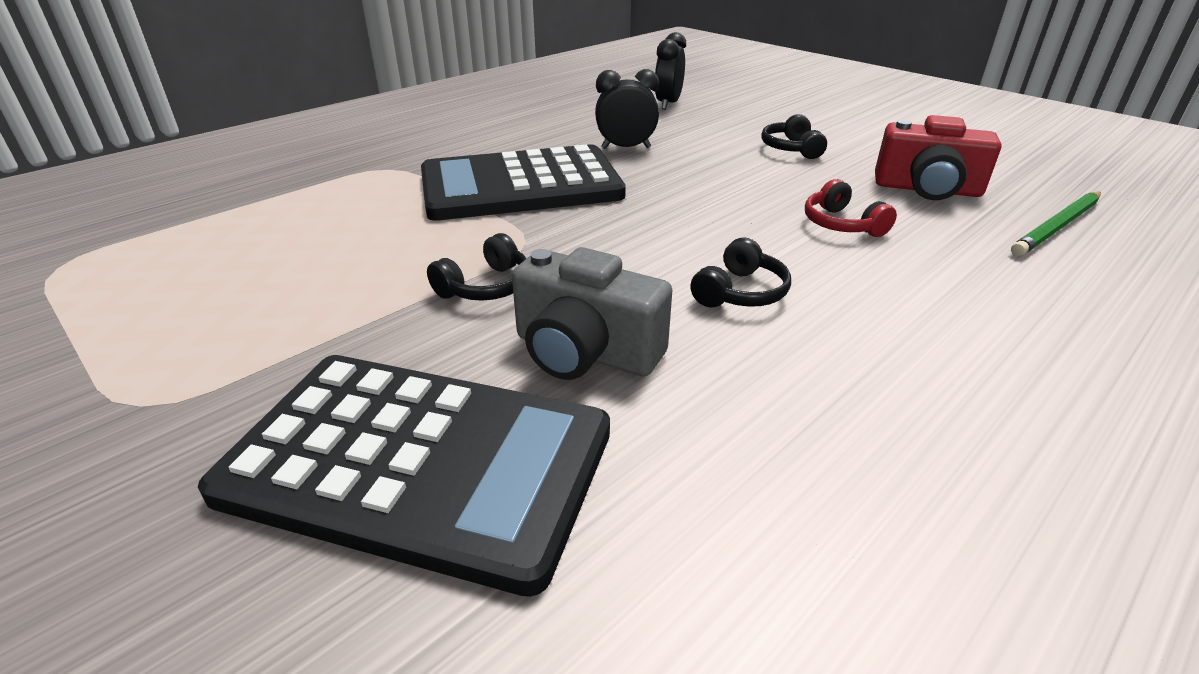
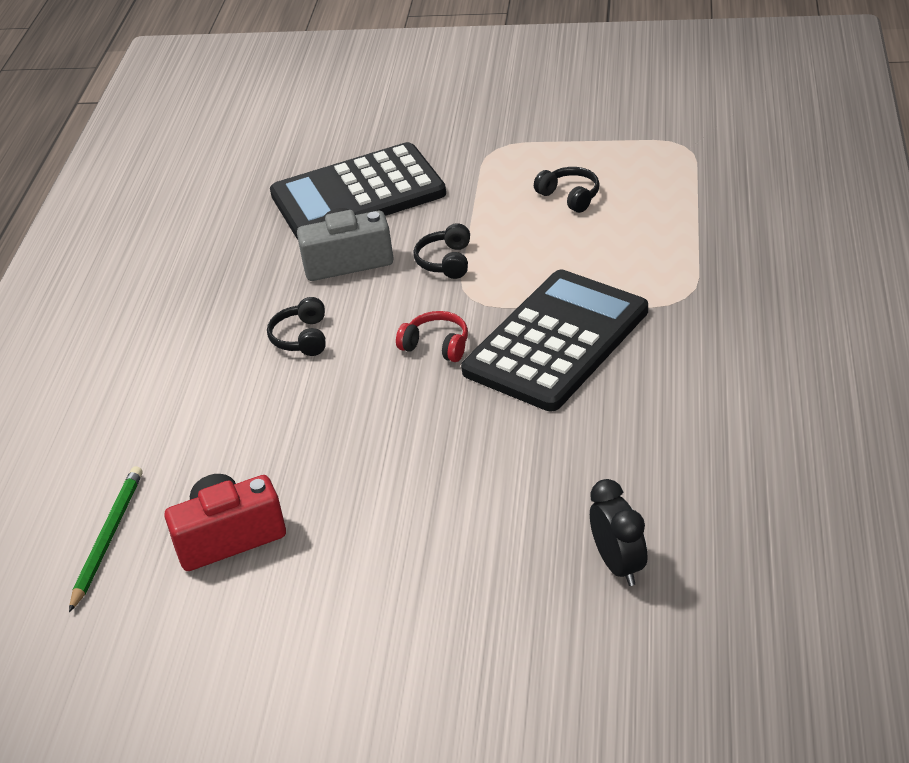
camera: 145 degrees right, 5 degrees up
black clock [595,69,659,149] -> none
black headphones [761,114,827,159] -> black headphones moved to [534,167,600,213]
red headphones [805,179,897,237] -> red headphones moved to [396,311,468,362]

